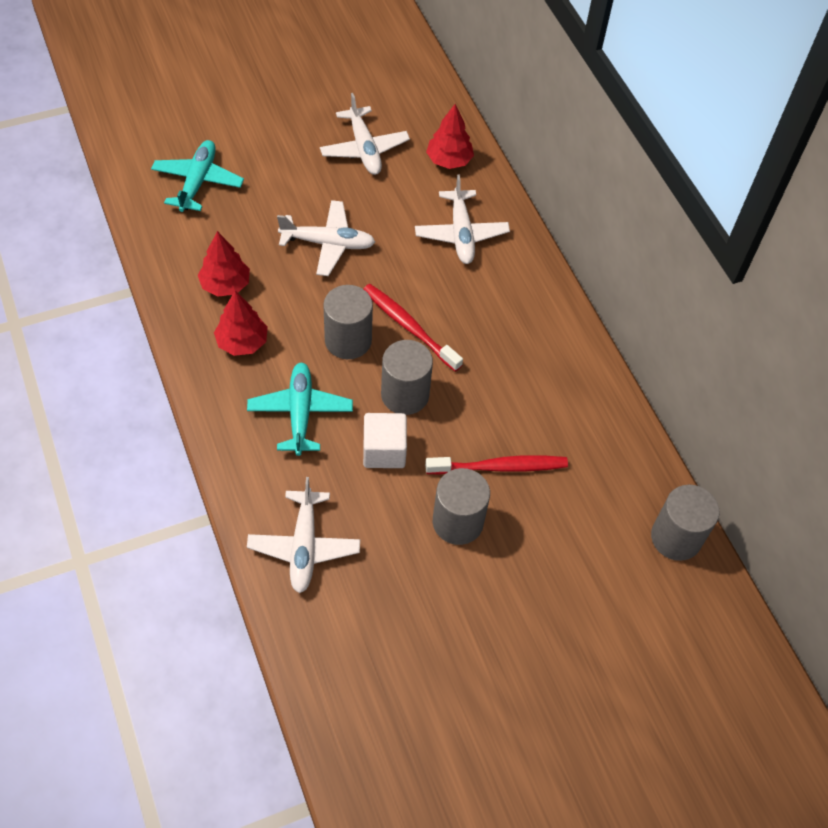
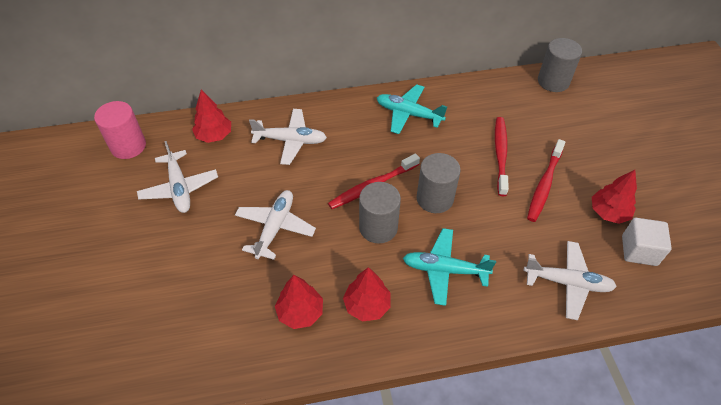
camera: 75 degrees left, 5 degrees down
turquoise plane [151,140,244,212] -> turquoise plane moved to [377,84,447,134]
white plane [320,93,410,175] -> white plane turned 75 degrees clockwise [137,141,218,213]
white cube [363,413,407,468] -> white cube moved to [622,218,672,266]
grey cylinder [433,468,490,545] -> red toothbrush [527,139,566,222]
none -> pink cylinder [94,101,146,159]
none -> red tree [592,170,637,224]

